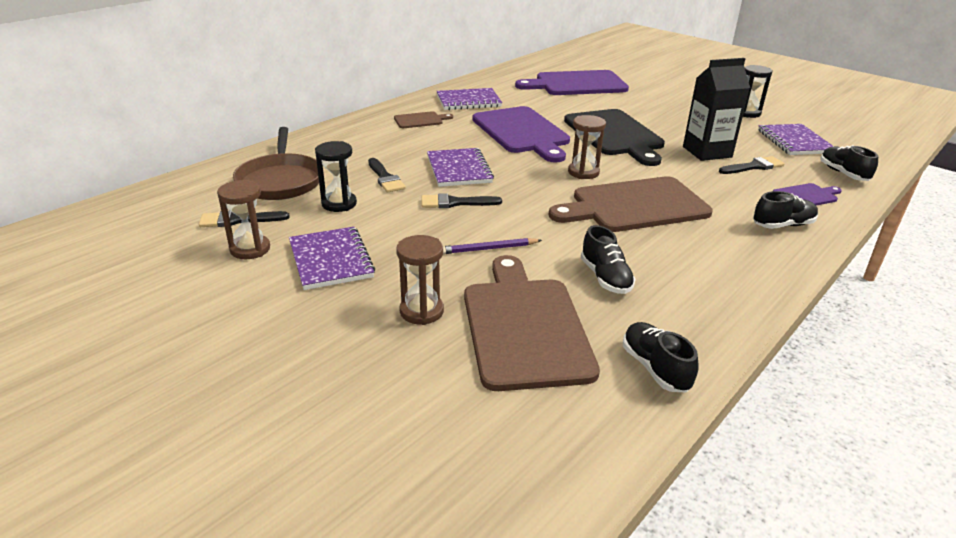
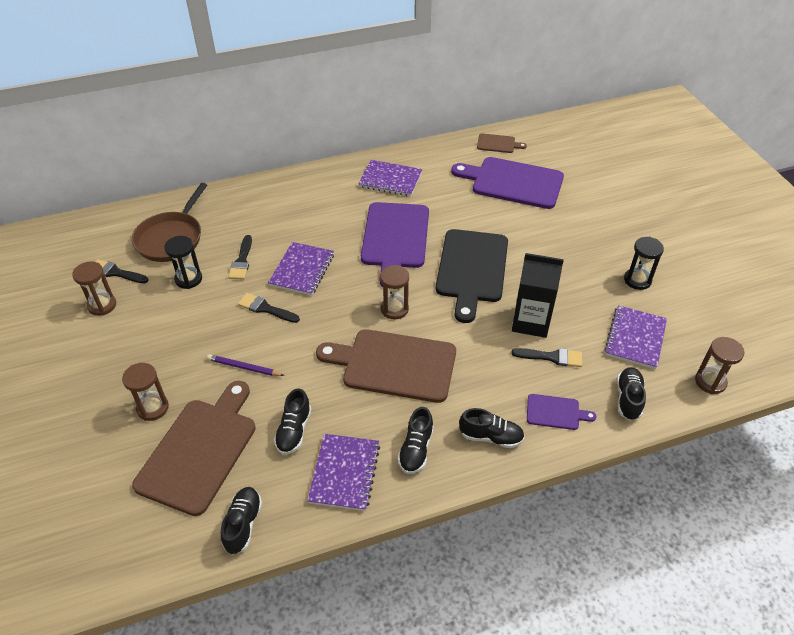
camera: 30 degrees right, 15 degrees up
purple notebook [289,227,375,290] -> purple notebook moved to [307,434,380,511]
brown cutting board [394,111,453,128] -> brown cutting board moved to [477,133,527,153]
none -> black shoe [398,407,434,474]
none -> brown hourglass [695,337,744,394]

